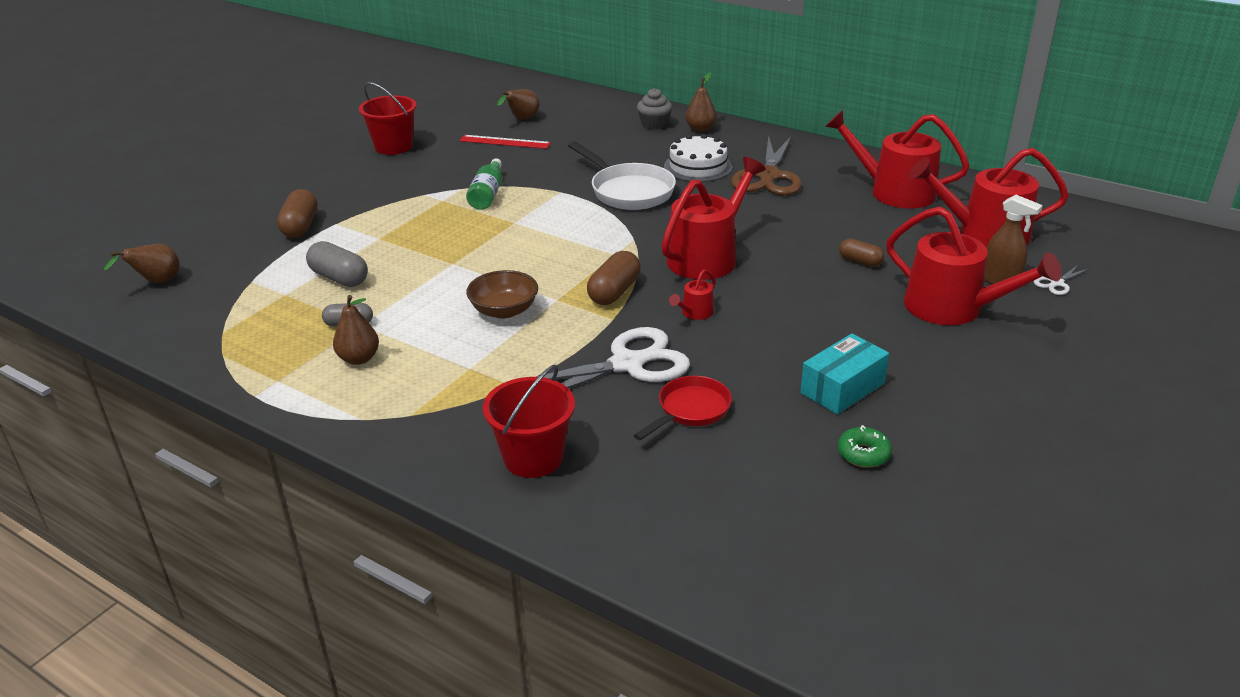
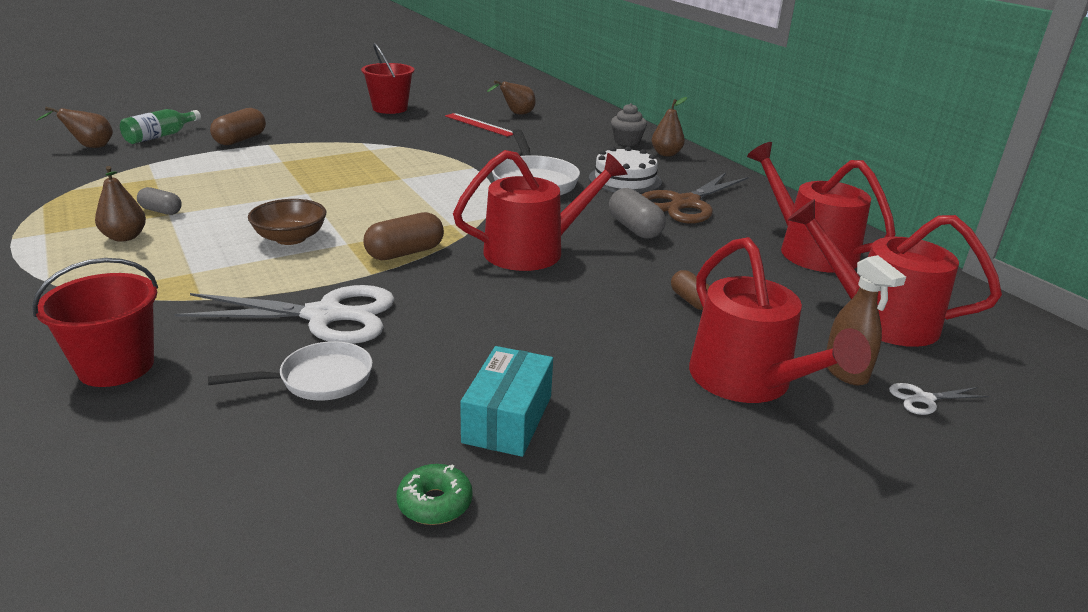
camera: 25 degrees right, 5 degrees down
grey capsule [306,241,368,287] -> grey capsule moved to [609,188,666,239]
green bottle [466,158,502,210] -> green bottle moved to [120,109,201,144]
red pan [634,376,732,440] -> white pan [208,341,373,401]
red watering can [669,269,716,320] -> none
turquoise box [800,333,889,414] -> turquoise box turned 60 degrees counterclockwise [460,346,553,457]

